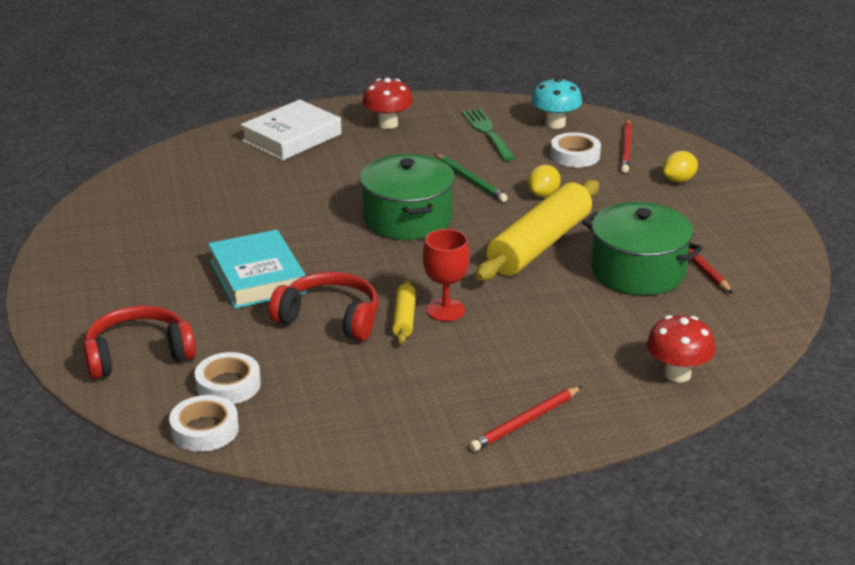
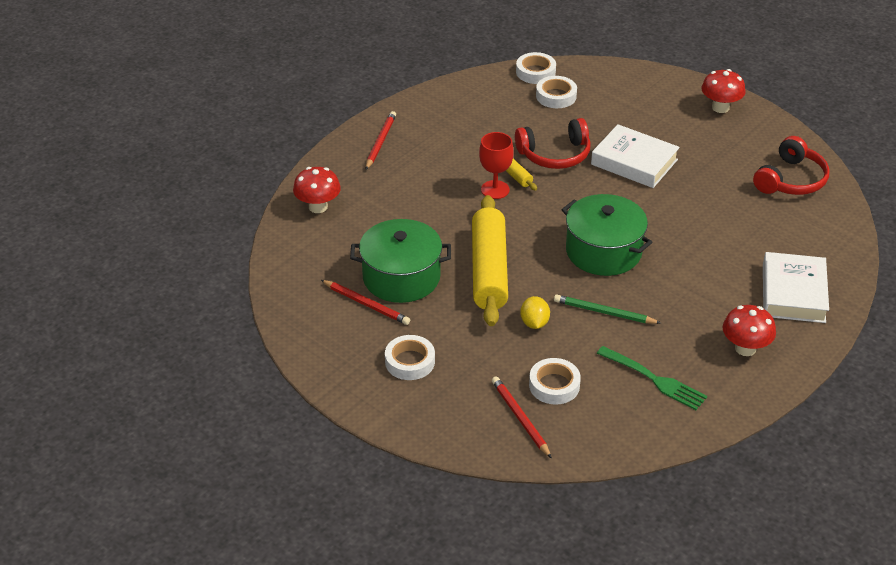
camera: 145 degrees right, 10 degrees up
red headphones [83,305,196,379] -> red headphones moved to [753,136,829,195]
turquoise book [208,230,306,308] -> white book [591,124,680,188]
turquoise mushroom [531,77,582,129] -> none
yellow lemon [663,151,698,183] -> none
none -> white tape [385,335,435,380]
none -> red mushroom [701,69,745,113]

